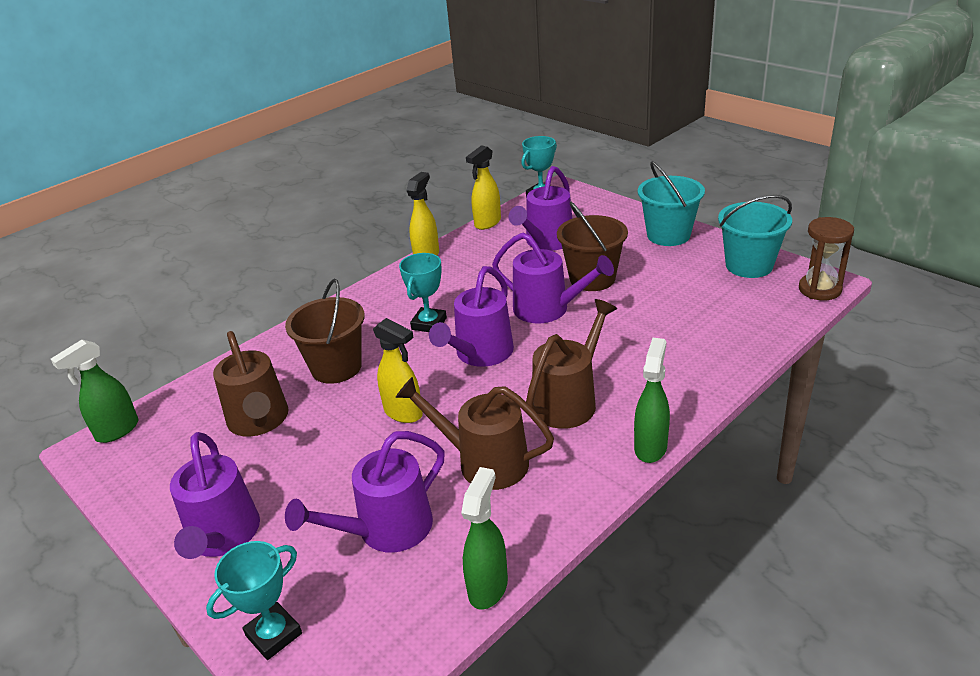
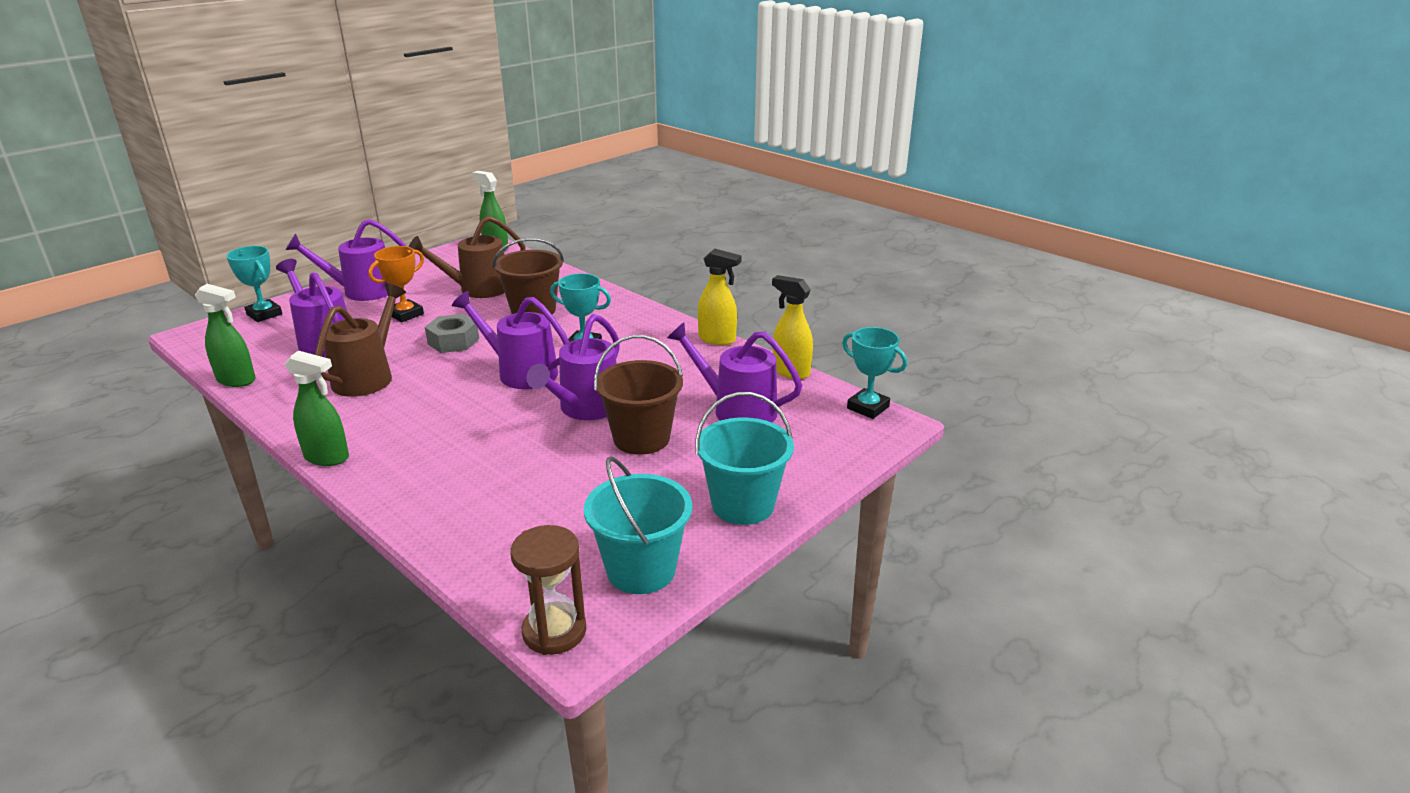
camera: 85 degrees right, 5 degrees down
yellow spray bottle [373,318,423,423] -> grey nut [425,314,479,353]
brown watering can [526,299,617,429] -> none
none -> orange trophy [368,246,424,322]

